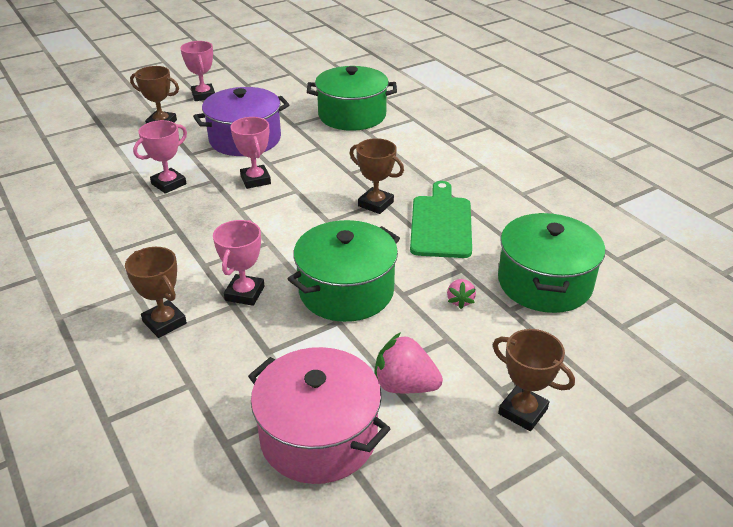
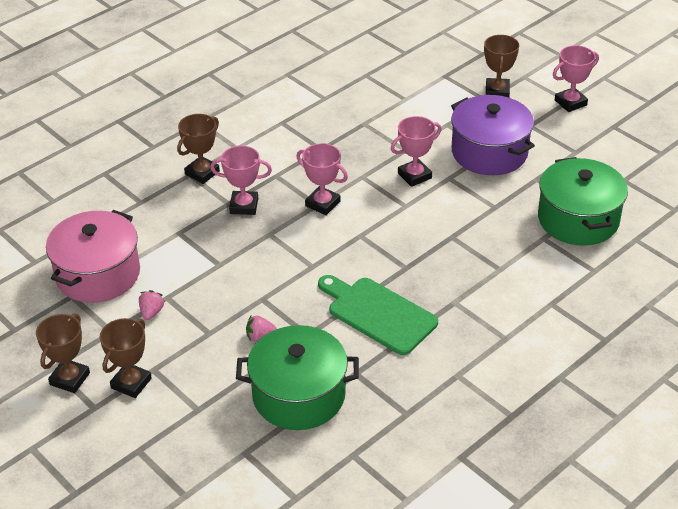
camera: 80 degrees right, 5 degrees up
pink trophy [133,120,187,194] -> pink trophy moved to [296,143,348,215]
green pot [288,220,400,322] -> none
brown trophy [350,138,404,214] -> brown trophy moved to [36,313,90,393]
pink strawberry [374,332,443,393] -> pink strawberry [139,290,165,320], size x0.56
green cutting board [410,181,472,258] -> green cutting board turned 135 degrees counterclockwise [318,275,438,355]

